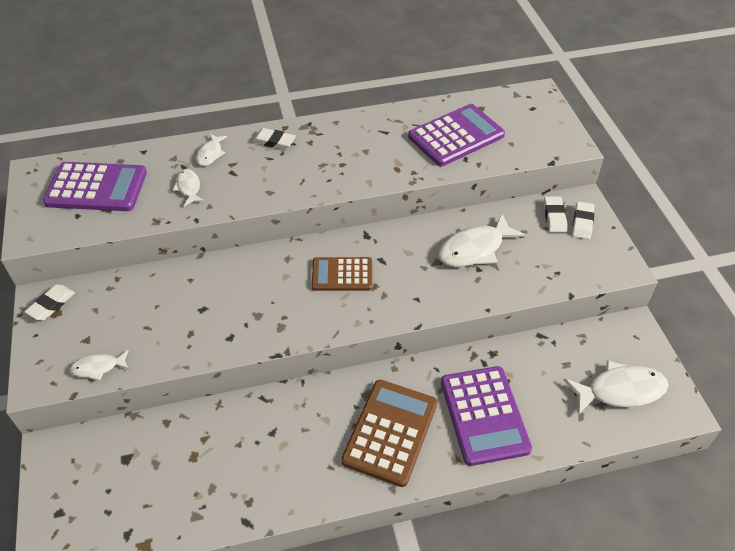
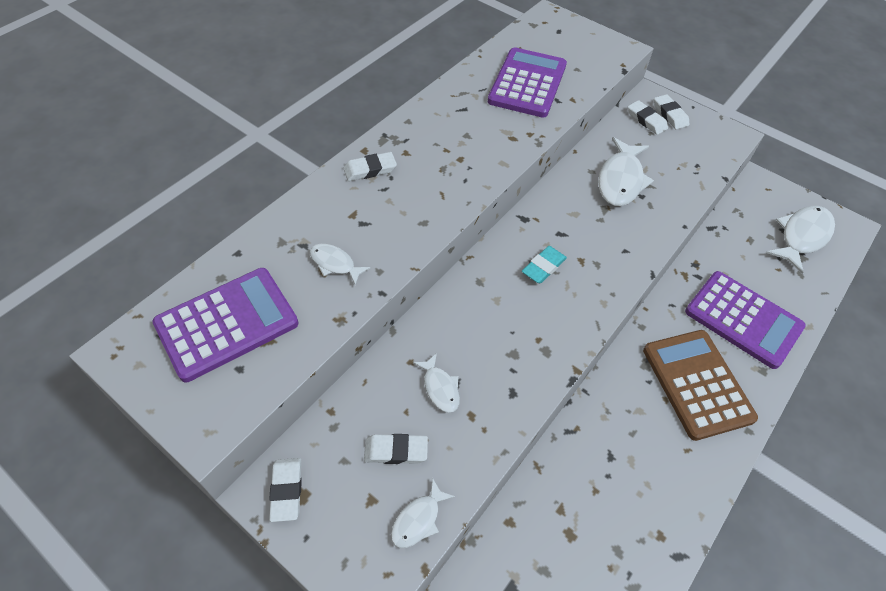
camera: 40 degrees left, 5 degrees up
white fish [196,133,227,166] -> white fish moved to [413,353,460,413]
brown calculator [312,257,372,291] -> turquoise eraser [522,246,567,284]
none -> white eraser [364,434,428,464]

